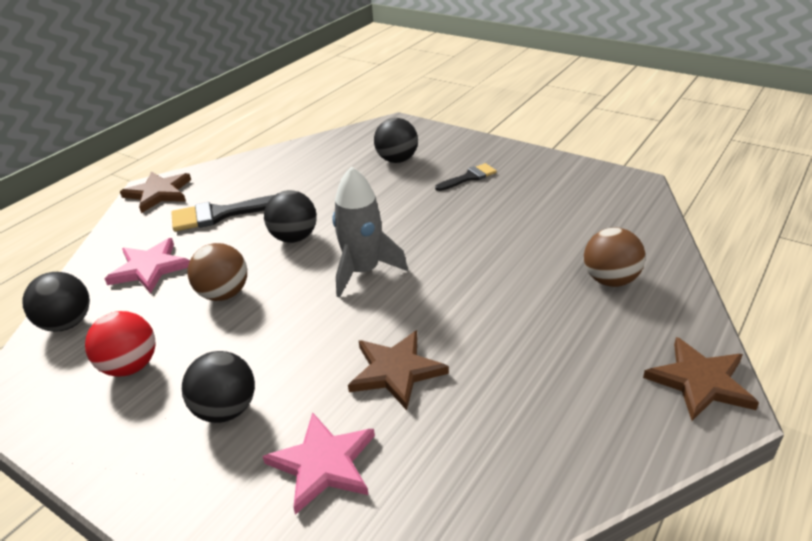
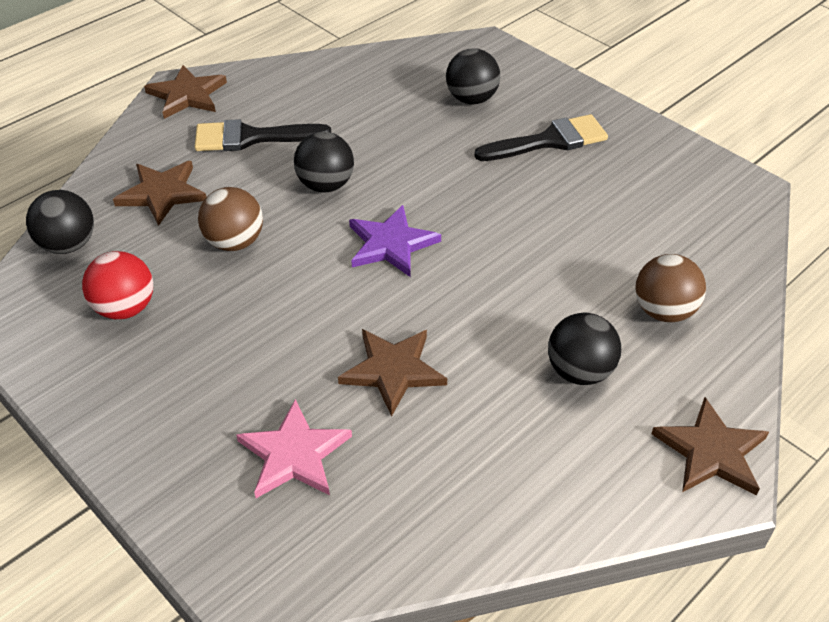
camera: 10 degrees right, 10 degrees up
pink star [105,238,190,294] -> brown star [113,161,207,226]
black ball [182,351,255,423] -> black ball moved to [548,313,621,385]
grey rocket [332,166,408,298] -> purple star [349,205,441,277]
black brush [435,163,497,191] -> black brush [474,114,608,161], size x1.65

